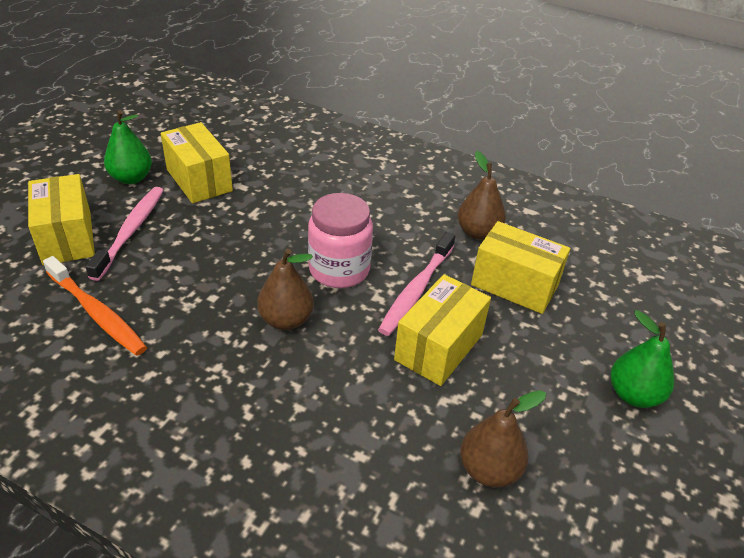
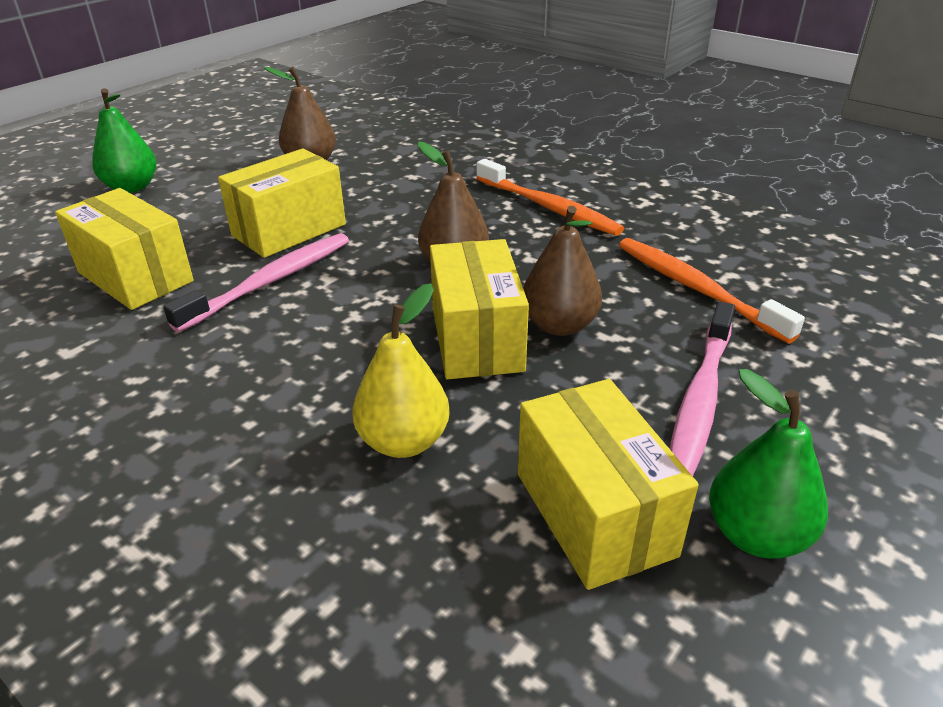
camera: 165 degrees left, 5 degrees down
yellow box [28,174,95,265] -> yellow box moved to [430,239,529,379]
pink jar [308,193,373,288] -> none
brown pear [458,151,506,240] -> brown pear moved to [523,206,602,336]
none -> yellow pear [352,283,450,458]
none -> orange toothbrush [476,159,624,236]

